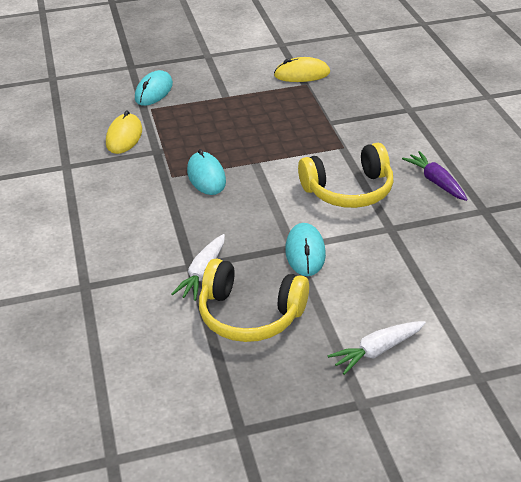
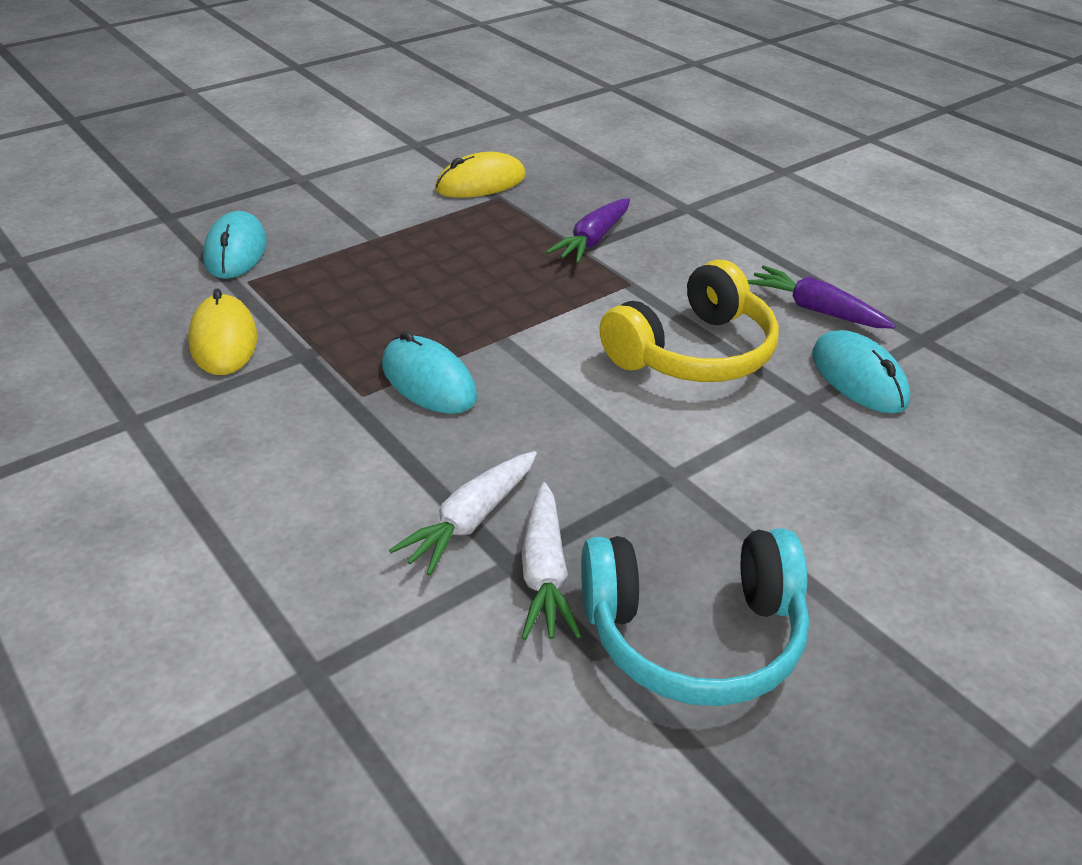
camera: 25 degrees left, 0 degrees up
yellow headphones [199,258,309,342] -> turquoise headphones [581,528,809,706]
turquoise mouse [285,223,326,276] -> turquoise mouse moved to [812,330,910,414]
white carrot [328,321,426,375] -> white carrot moved to [389,451,537,575]
none -> purple carrot [546,198,630,263]

